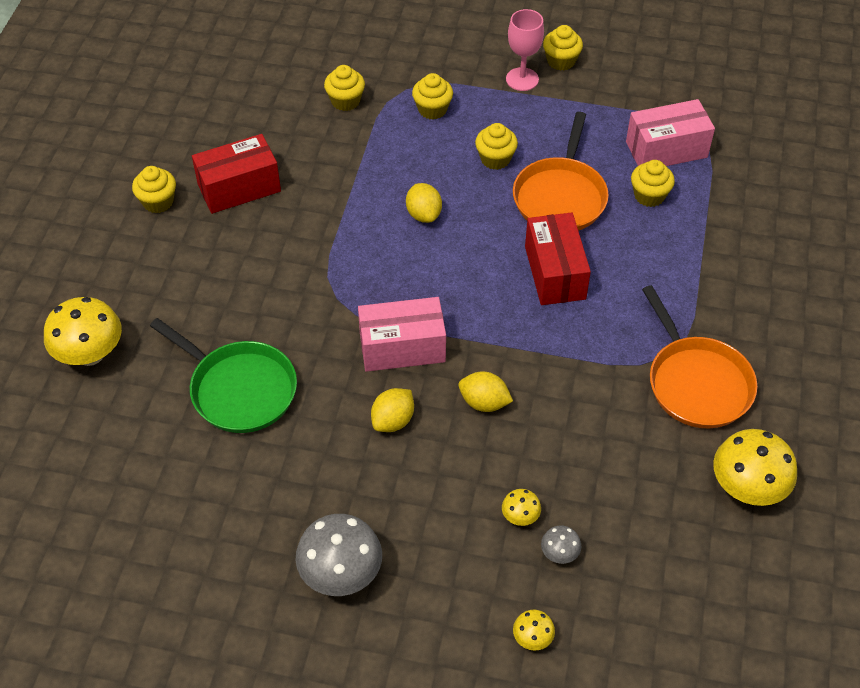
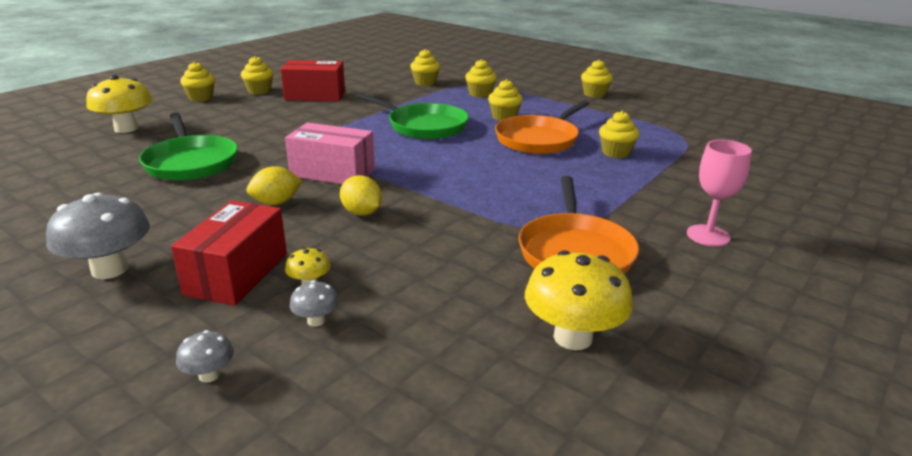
camera: 25 degrees right, 25 degrees down
yellow lemon [406,183,442,223] -> green pan [356,93,469,139]
pink goblet [506,9,544,91] -> pink goblet moved to [687,140,752,246]
yellow mushroom [513,610,555,651] -> grey mushroom [176,330,234,383]
red box [525,212,591,305] -> red box moved to [171,200,287,306]
pink box [626,99,715,166] -> none
none -> yellow cupcake [180,62,215,102]

